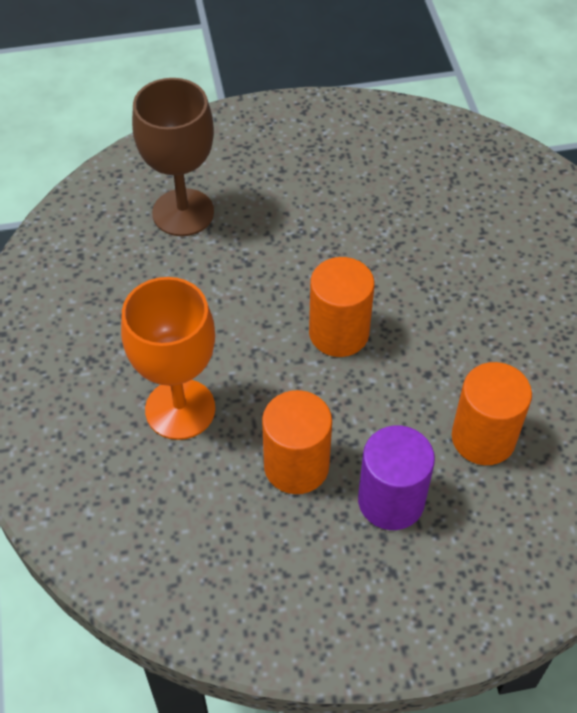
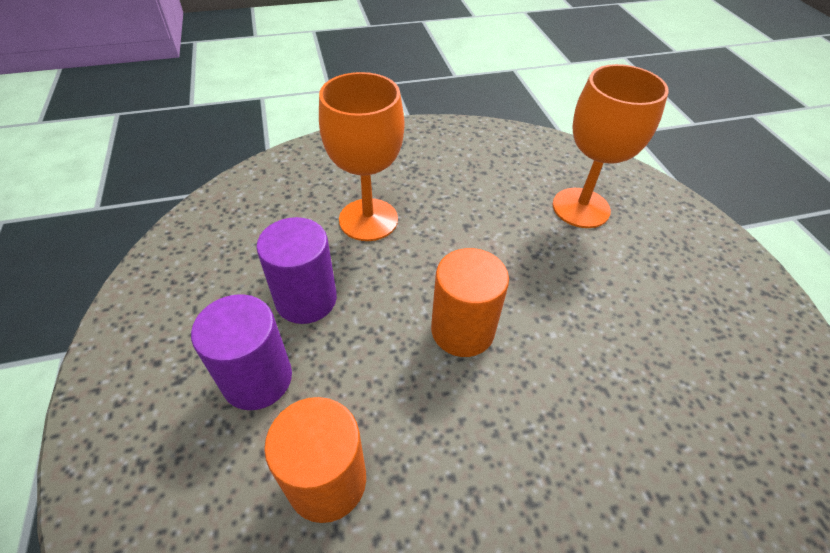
camera: 85 degrees right, 5 degrees down
brown goblet [132,78,214,236] -> orange goblet [552,64,669,228]
orange cylinder [262,390,332,494] -> purple cylinder [256,217,337,324]

